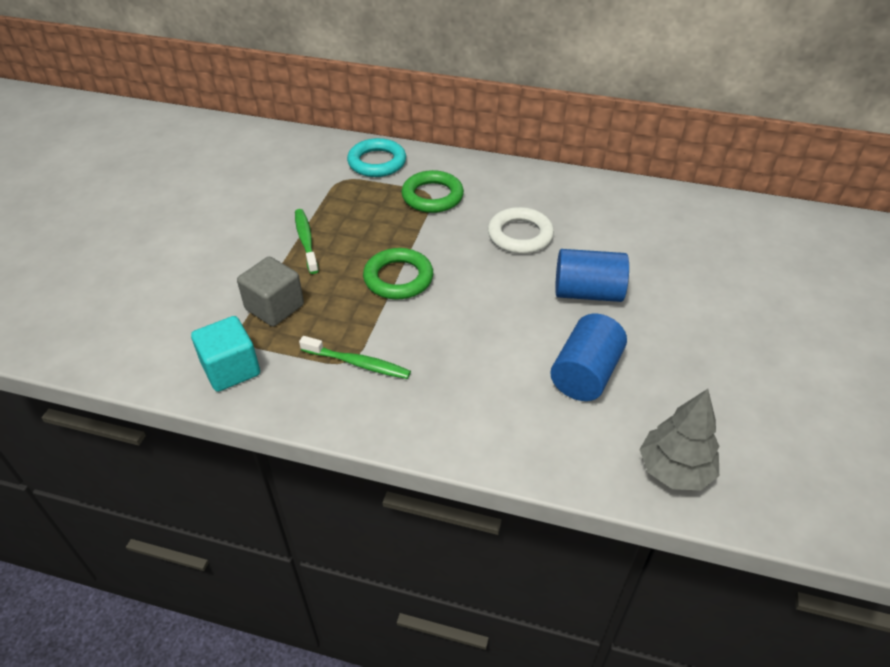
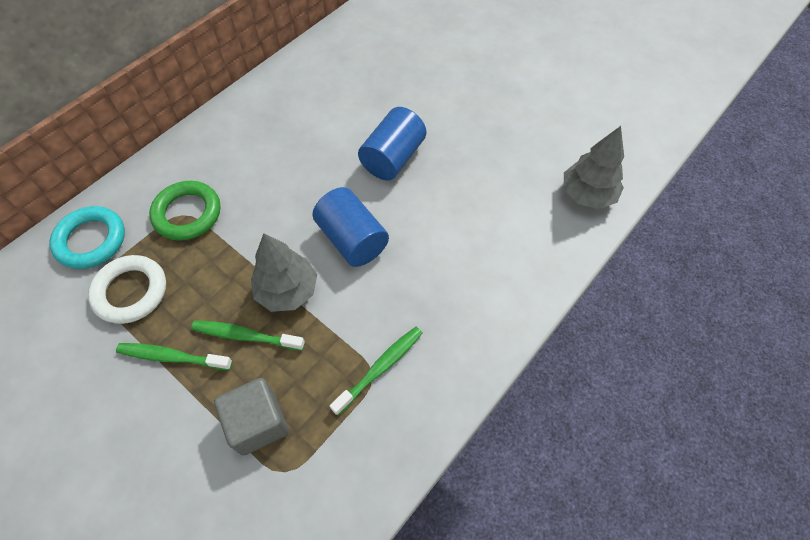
camera: 65 degrees left, 15 degrees up
turquoise cube [191,316,260,392] -> none
green ring [363,248,433,299] -> grey tree [251,233,317,312]
white ring [488,207,554,254] -> white ring moved to [88,255,166,324]
blue cylinder [550,314,627,401] -> blue cylinder moved to [312,187,389,267]
none -> green toothbrush [191,320,305,351]

